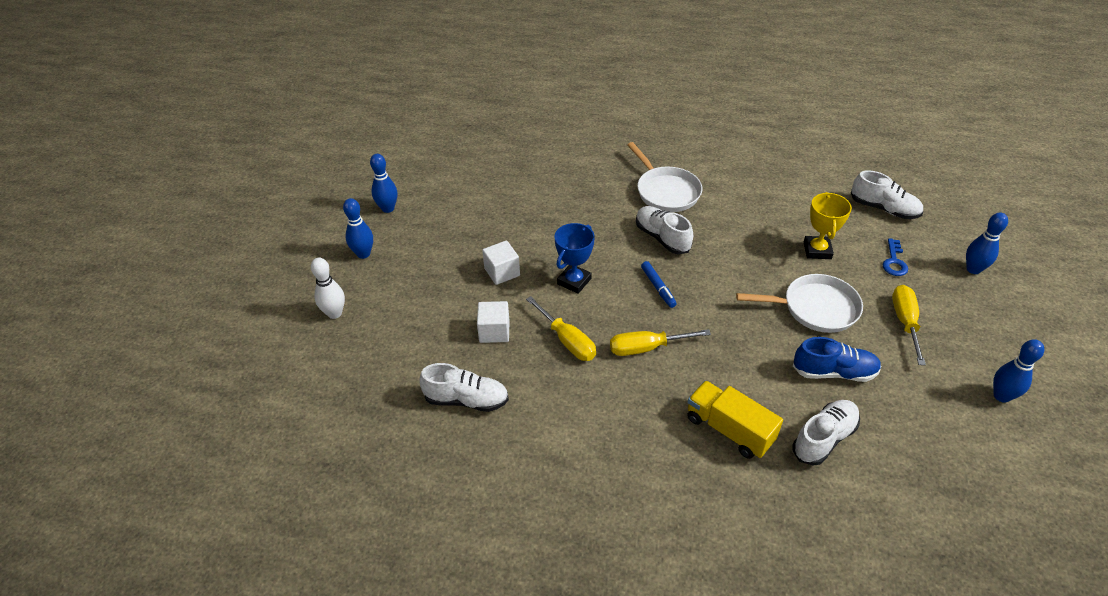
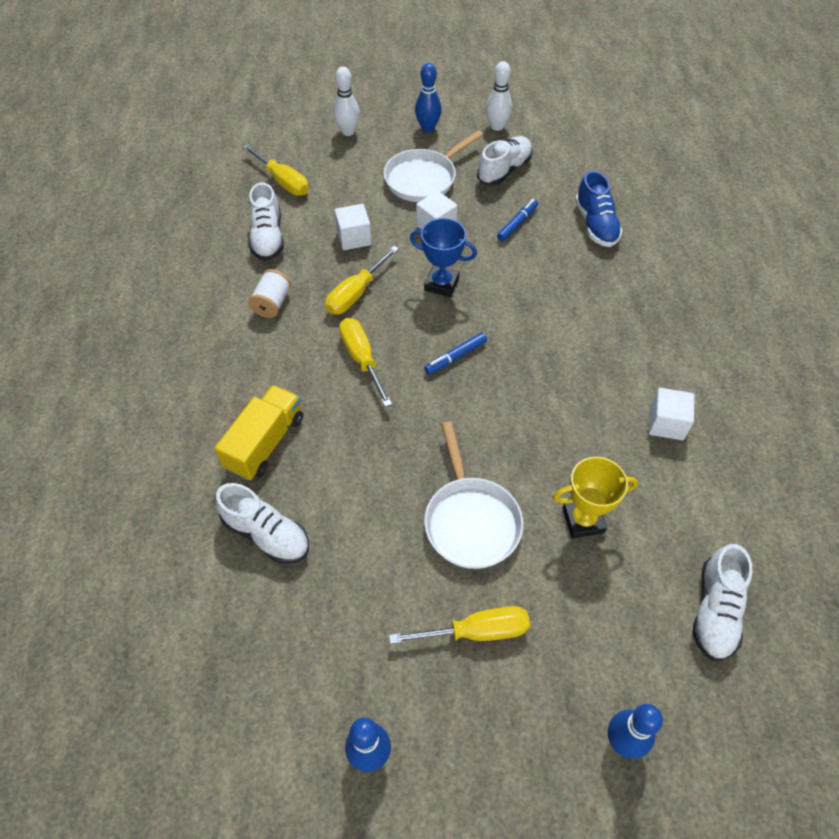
camera: 75 degrees right, 10 degrees up
blue bowling pin [370,154,398,213] -> white bowling pin [486,61,512,131]
white pan [628,142,702,212] -> white pan moved to [383,130,483,202]
white shoe [636,206,693,254] -> white shoe moved to [477,136,533,186]
blue shoe [793,337,881,382] -> blue shoe moved to [575,170,623,247]
blue key [883,238,908,276] -> none
none -> yellow screwdriver [242,145,309,196]
none -> white spool [248,269,291,318]
none -> blue marker [497,199,538,242]
none -> white cube [648,388,695,440]

